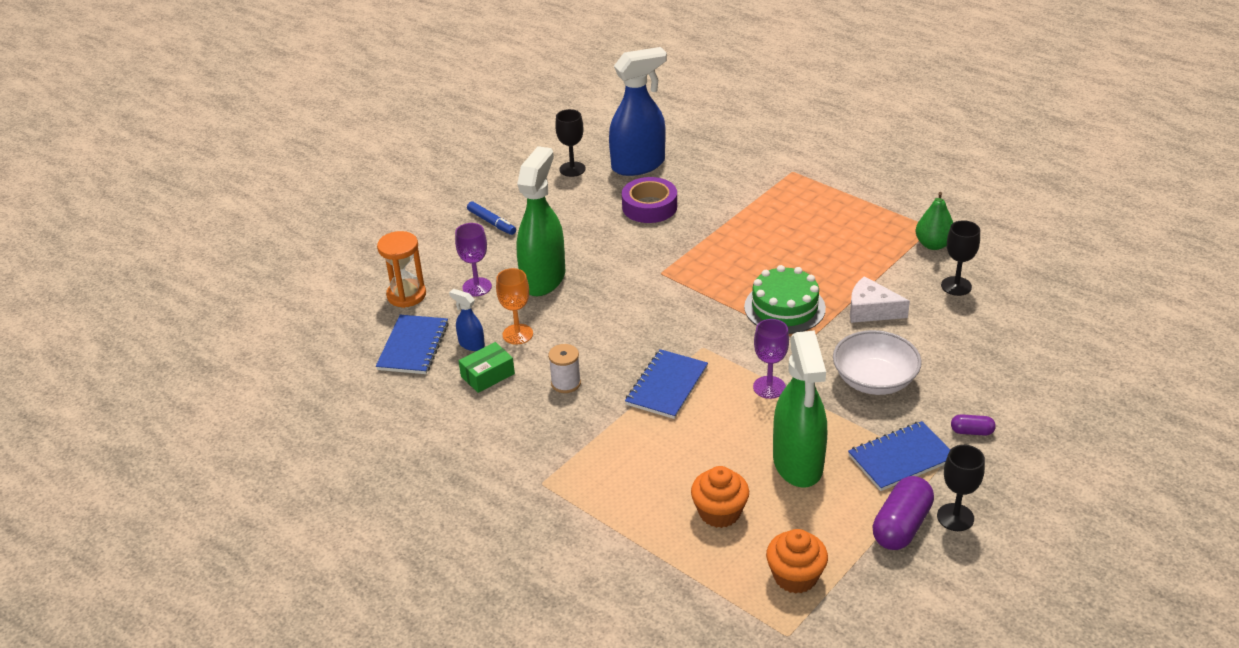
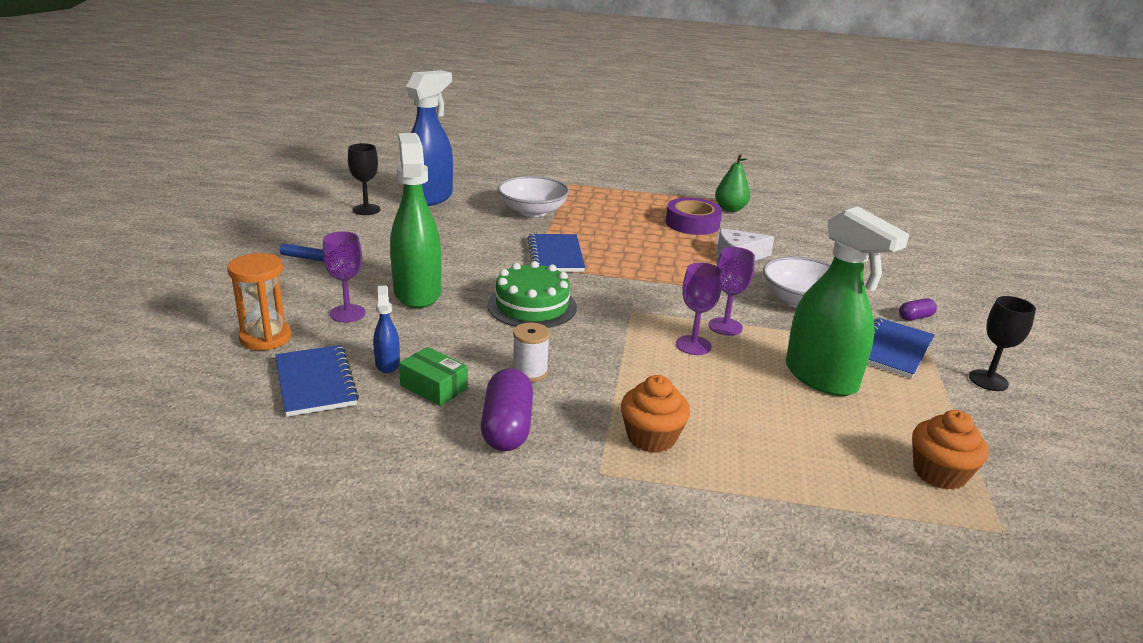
camera: 35 degrees left, 10 degrees down
blue spray bottle [449,289,485,351] -> blue spray bottle turned 75 degrees clockwise [373,285,400,373]
green box [459,342,515,393] -> green box turned 75 degrees counterclockwise [399,347,468,406]
orange goblet [496,268,533,345] -> none
purple tape [622,177,677,223] -> purple tape moved to [666,198,722,235]
blue notebook [625,349,708,419] -> blue notebook moved to [528,234,585,272]
orange cupcake [691,466,749,528] -> orange cupcake moved to [621,375,690,453]
green cake [744,265,826,334] -> green cake moved to [487,261,577,328]
purple capsule [872,476,934,550] -> purple capsule moved to [481,368,533,451]
black goblet [941,220,980,296] -> none
none -> white bowl [498,176,570,217]
none -> purple goblet [676,263,722,355]

